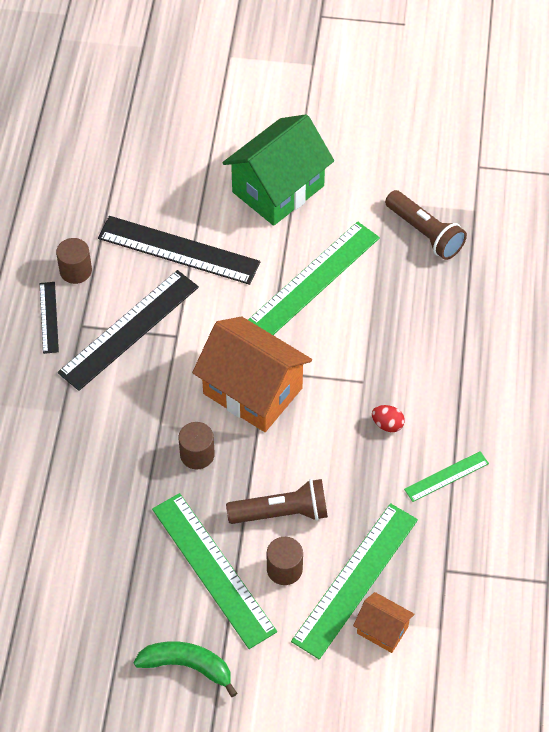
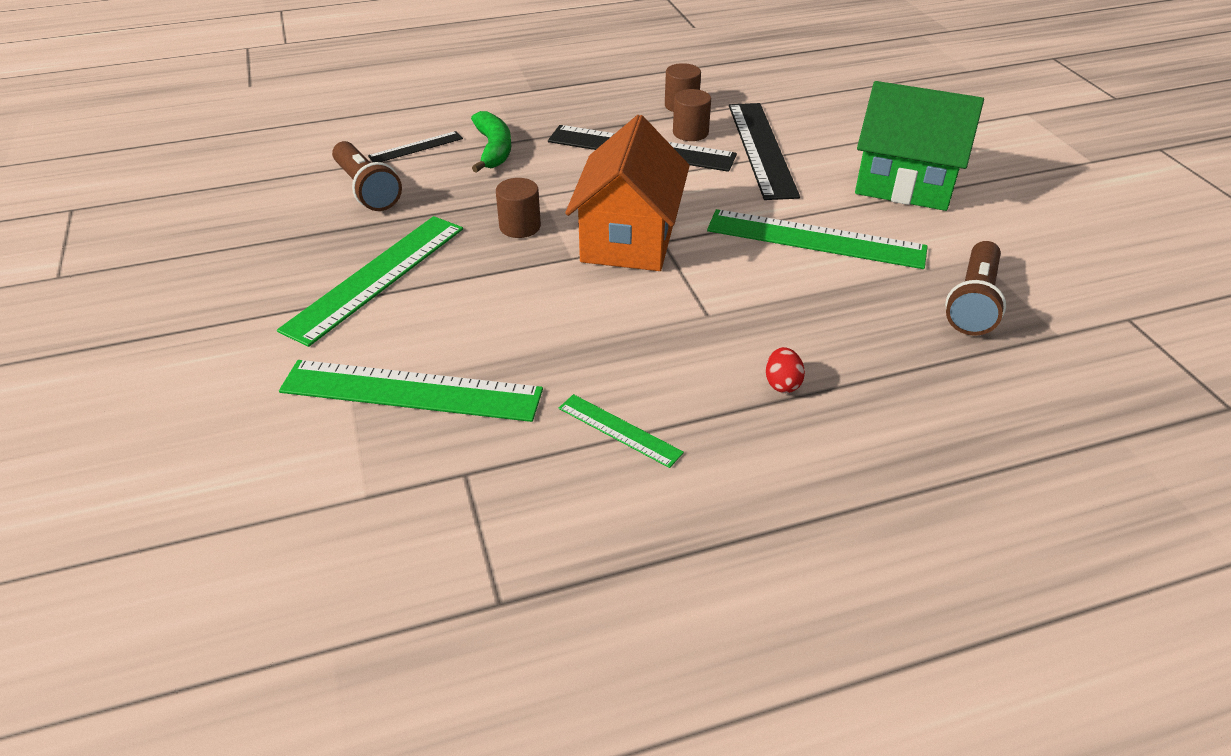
camera: 65 degrees right, 15 degrees down
black ruler [40,282,59,354] -> black ruler moved to [368,131,463,162]
green banana [134,641,237,697] -> green banana moved to [471,111,511,173]
brown flashlight [226,479,328,524] -> brown flashlight moved to [332,141,402,211]
brown cylinder [267,537,303,585] -> brown cylinder moved to [673,89,711,141]
orange house [353,592,415,653] -> none
red egg [372,405,405,432] -> red egg moved to [766,347,805,393]

